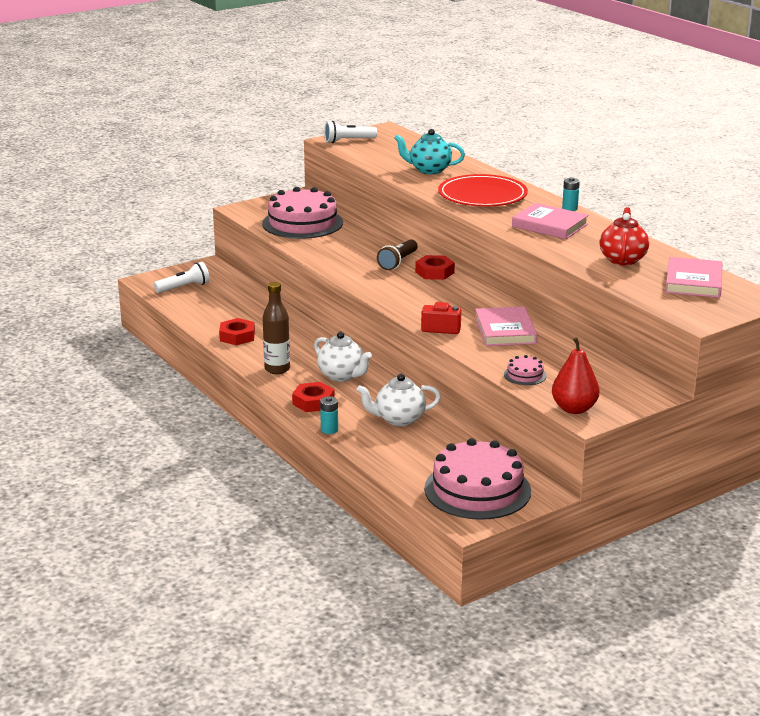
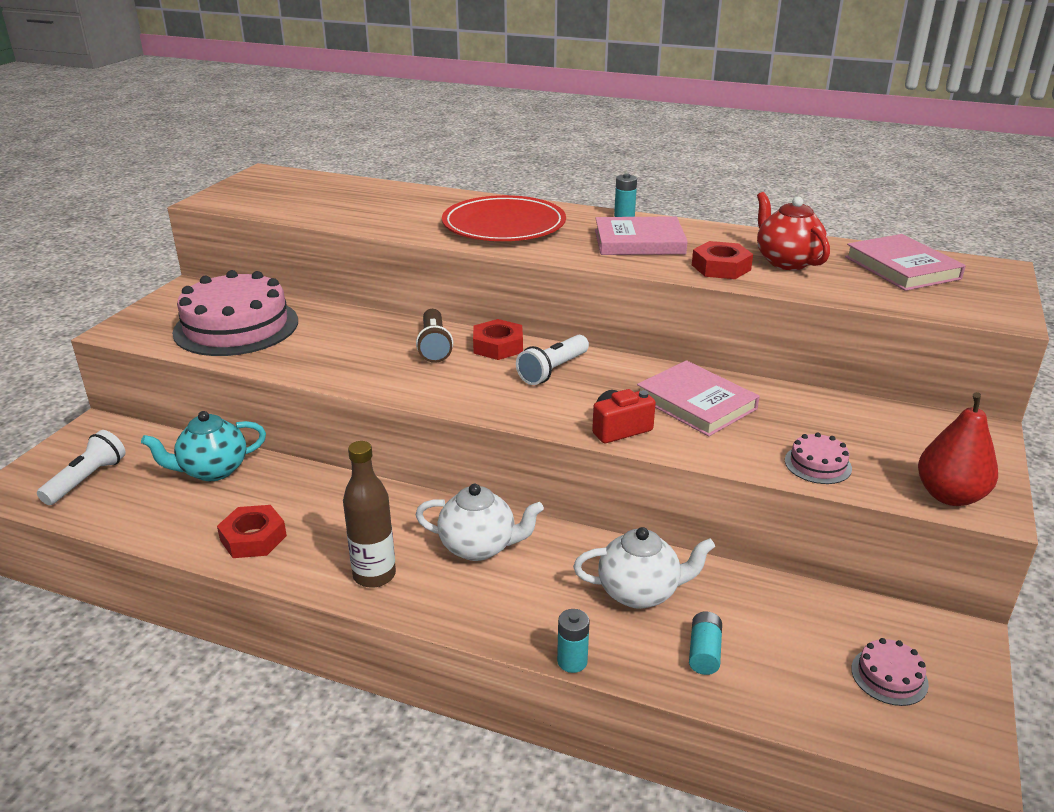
camera: 35 degrees left, 5 degrees up
red nut [292,382,335,412] -> red nut moved to [692,241,753,279]
white flashlight [324,121,377,143] -> white flashlight moved to [516,335,589,385]
white teapot [357,374,441,426] -> white teapot turned 135 degrees counterclockwise [573,527,715,609]
turquoise teapot [394,129,465,174] -> turquoise teapot moved to [141,411,266,481]
pink cake [424,438,531,520] -> pink cake [851,638,929,706], size x0.42
none -> turquoise battery [689,611,722,675]

